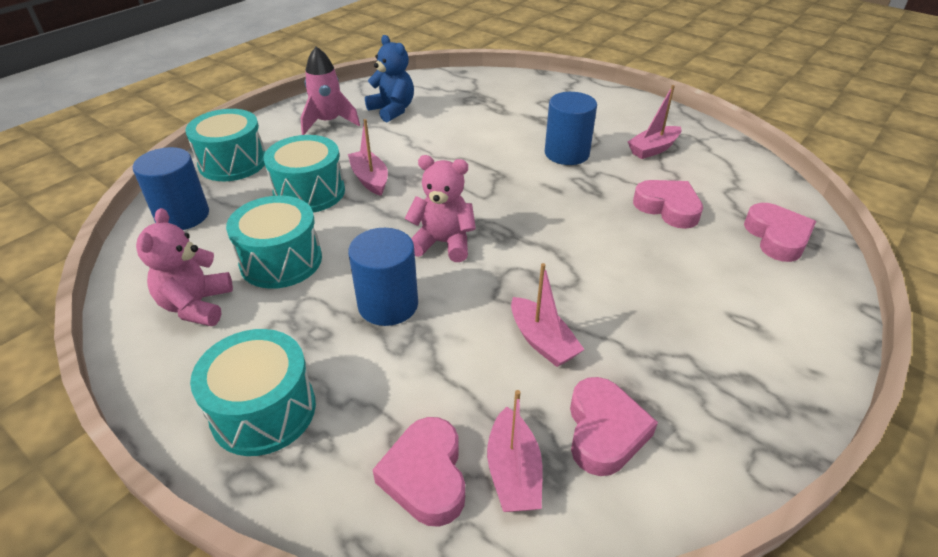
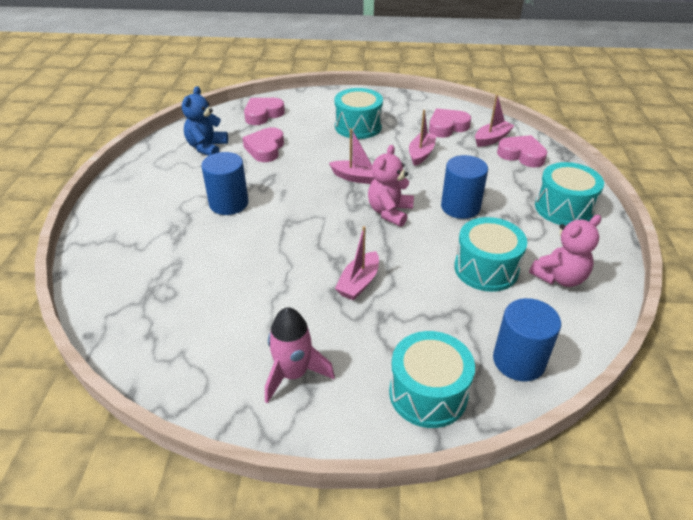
camera: 125 degrees left, 0 degrees up
turquoise drum [264,135,345,213] -> turquoise drum moved to [334,88,383,139]
blue teddy bear [365,35,414,122] -> blue teddy bear moved to [182,86,228,156]
pink heart [373,417,465,527] -> pink heart turned 105 degrees counterclockwise [497,135,547,167]
pink teddy bear [405,155,476,262] -> pink teddy bear turned 45 degrees clockwise [368,145,414,227]
pink boat [628,85,681,159] -> pink boat moved to [329,128,375,184]

